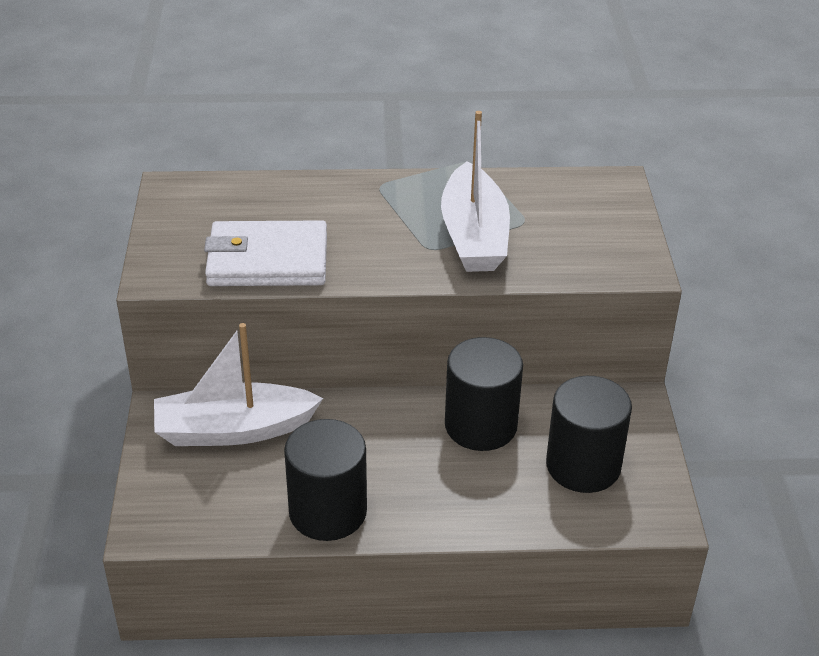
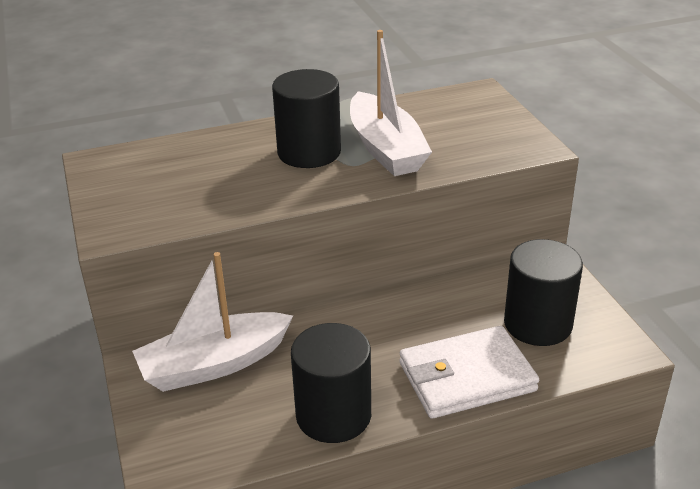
camera: 15 degrees left, 5 degrees down
white wallet [204,220,327,286] -> white wallet moved to [400,326,539,419]
black cylinder [445,337,523,451] -> black cylinder moved to [272,69,341,168]

